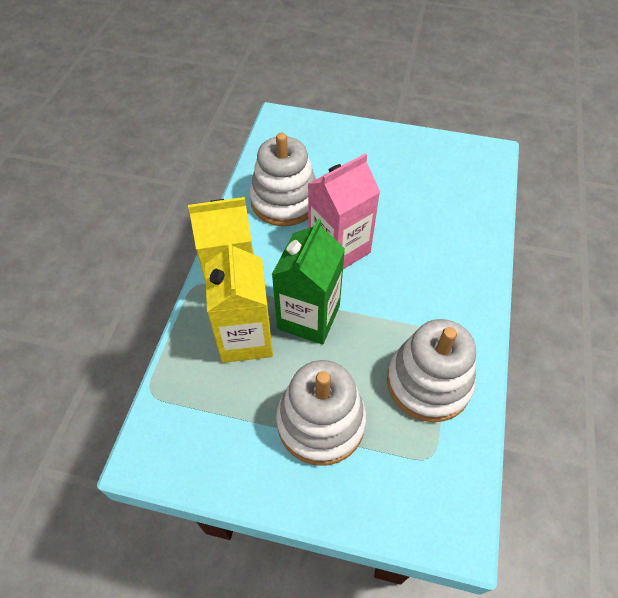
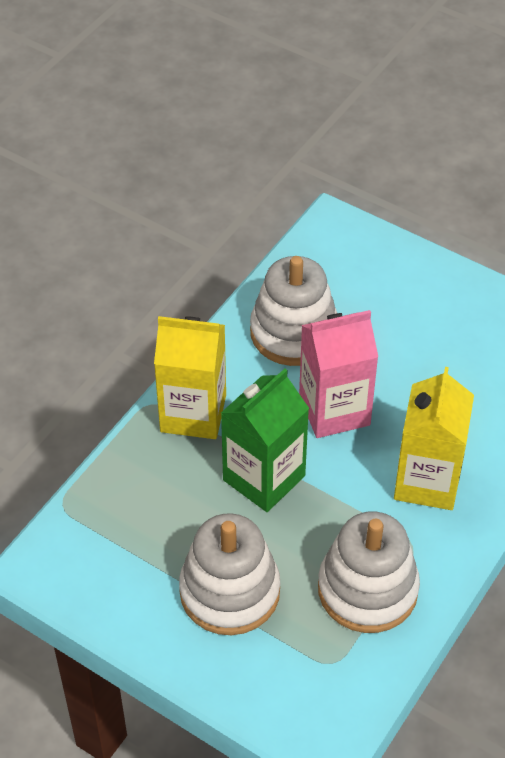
camera: 20 degrees right, 5 degrees down
yellow carton [205,240,273,363] -> yellow carton moved to [394,367,474,510]

